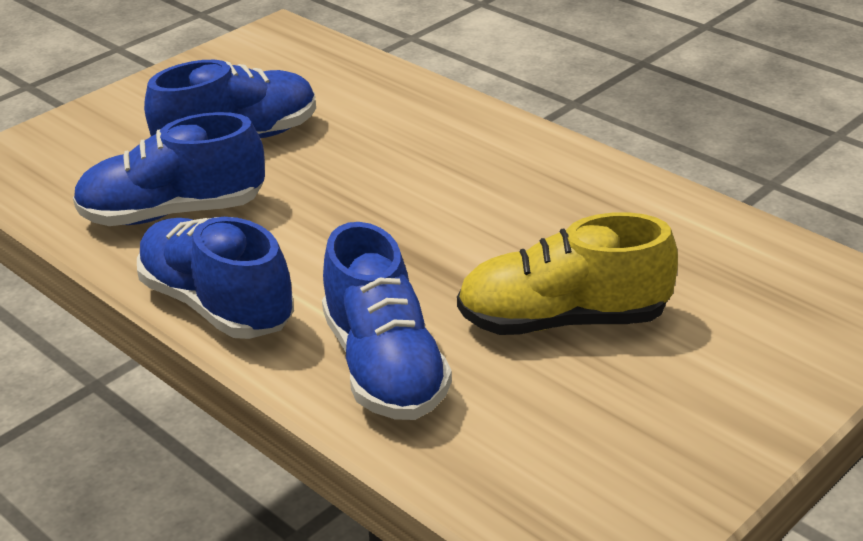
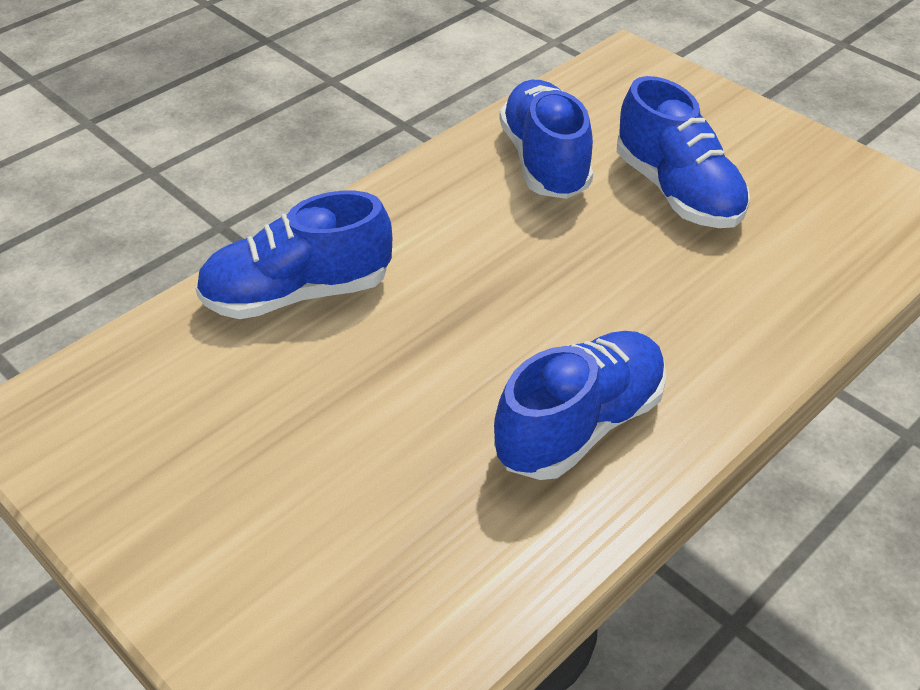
camera: 90 degrees right, 10 degrees up
blue shoe [137,217,294,339] -> blue shoe moved to [494,331,667,480]
yellow shoe [457,212,678,335] -> none

